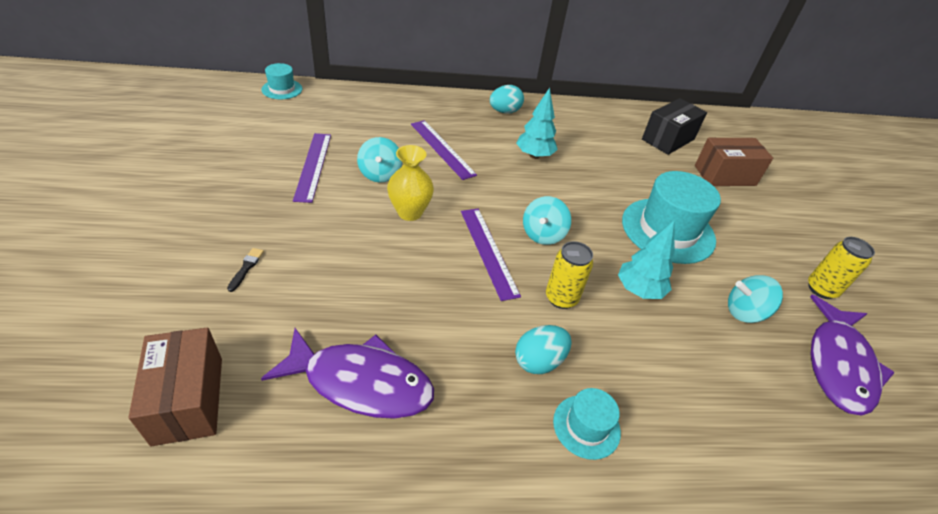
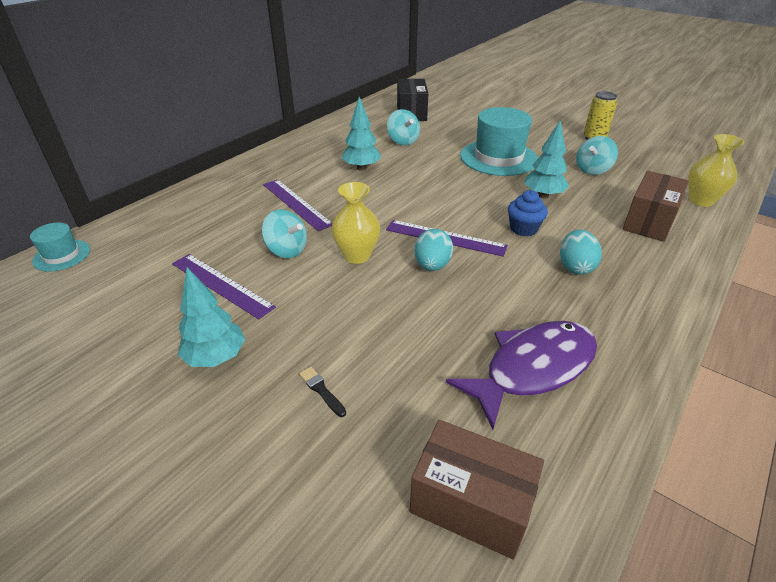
camera: 45 degrees left, 5 degrees down
purple ruler [411,120,477,180] -> purple ruler turned 45 degrees clockwise [263,179,333,231]
turquoise egg [490,85,524,114] -> turquoise egg moved to [414,229,453,271]
turquoise spinning top [523,196,571,245] -> turquoise spinning top moved to [387,109,420,145]
yellow can [546,241,593,309] -> blue cupcake [508,190,548,237]
turquoise hat [553,388,621,460] -> none
brown box [695,138,773,186] -> brown box moved to [622,171,689,242]
purple fish [810,295,895,416] -> none
none -> turquoise tree [178,267,245,367]
none -> yellow vase [688,134,745,207]

